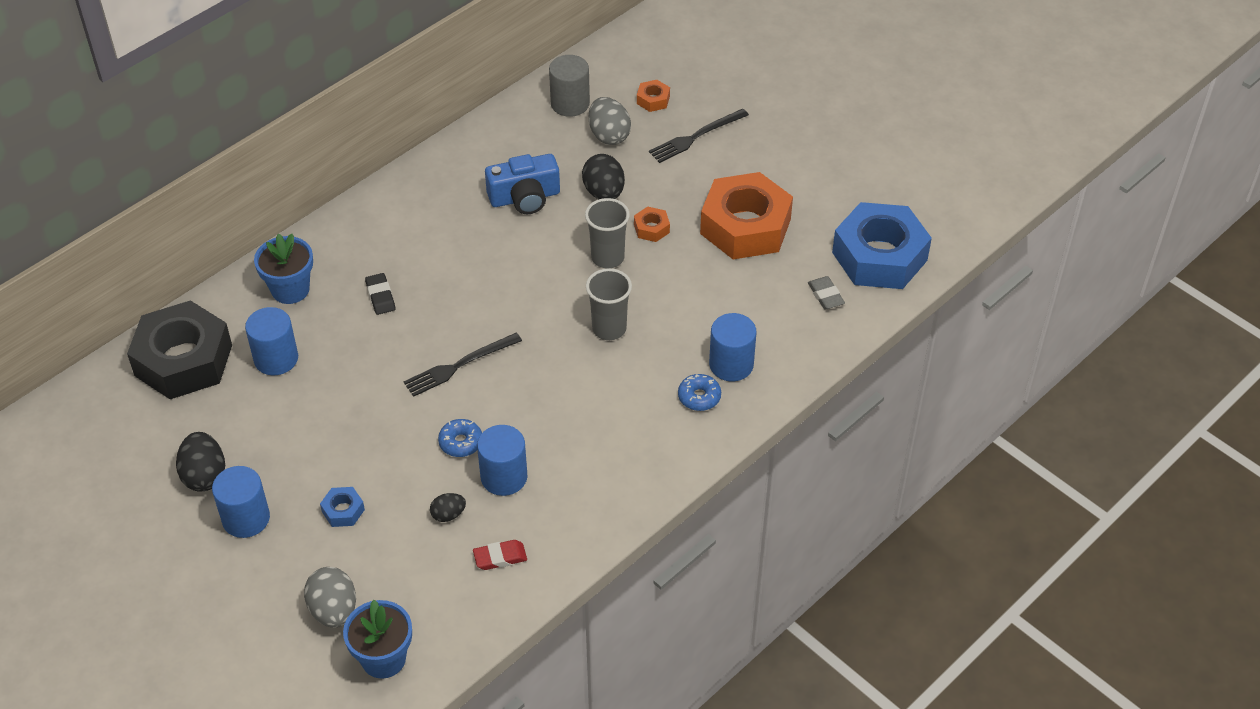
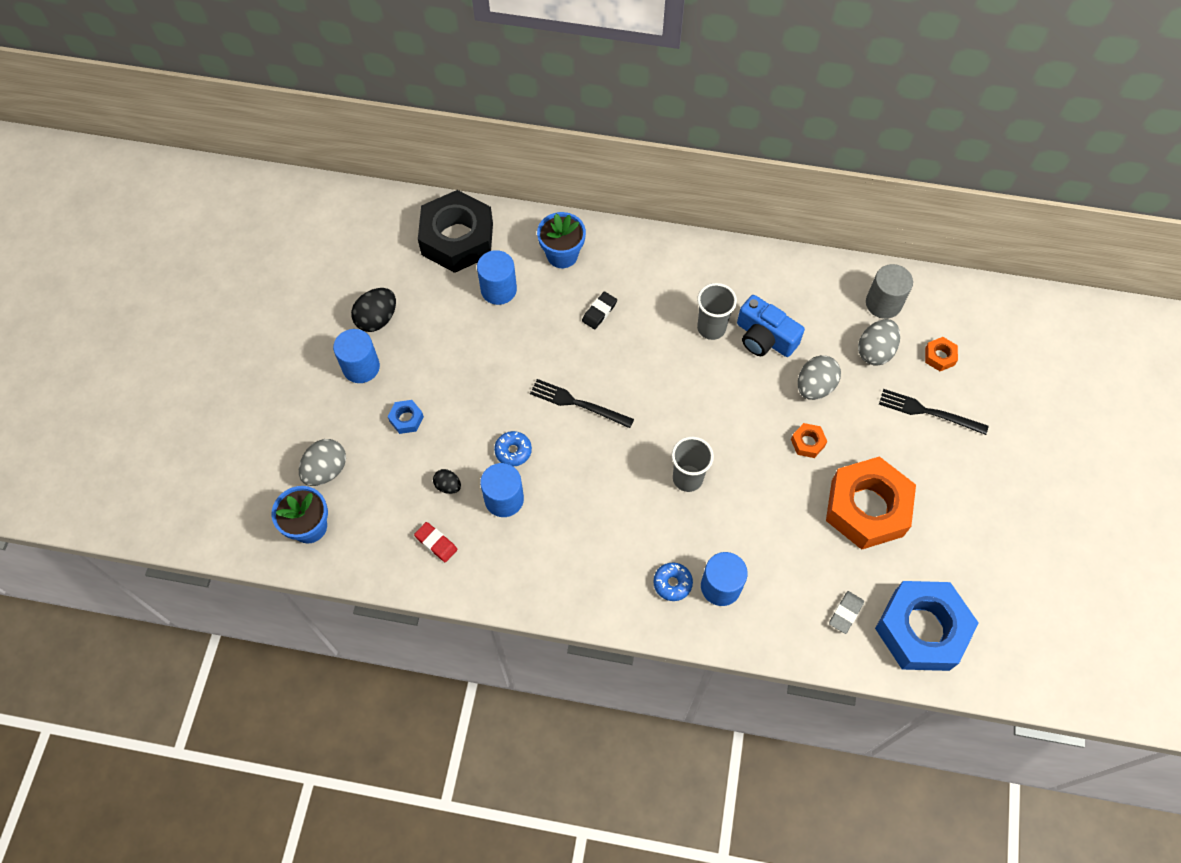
camera: 55 degrees right, 15 degrees up
black egg [582,154,625,199] -> grey egg [798,355,841,400]
grey cup [585,198,630,268] -> grey cup moved to [697,283,737,340]

